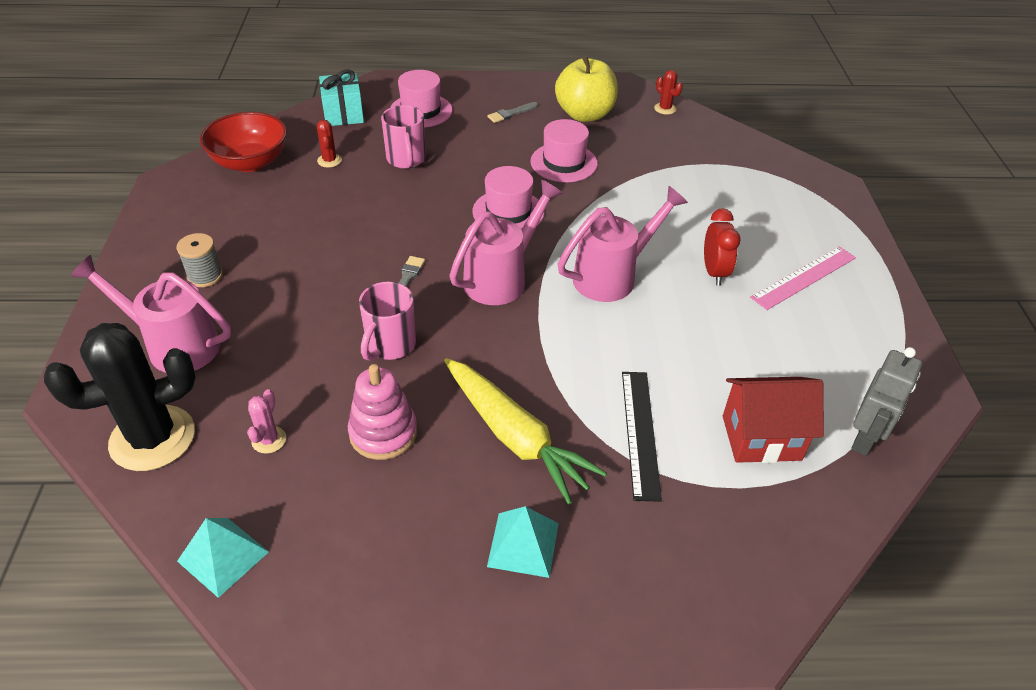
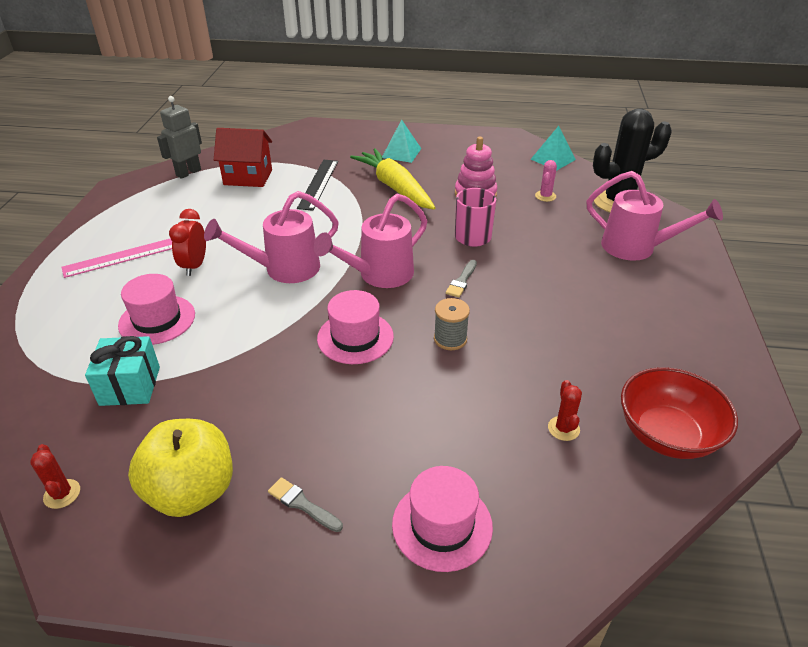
camera: 170 degrees left, 5 degrees down
grey spool [177,233,223,287] -> grey spool moved to [434,298,470,350]
turquoise gift [319,69,364,126] -> turquoise gift moved to [85,336,160,406]
pink mug [381,105,425,169] -> none
grey brush [487,102,538,123] -> grey brush turned 120 degrees counterclockwise [268,477,343,532]
pink hat [531,119,598,182] -> pink hat moved to [118,274,195,345]

